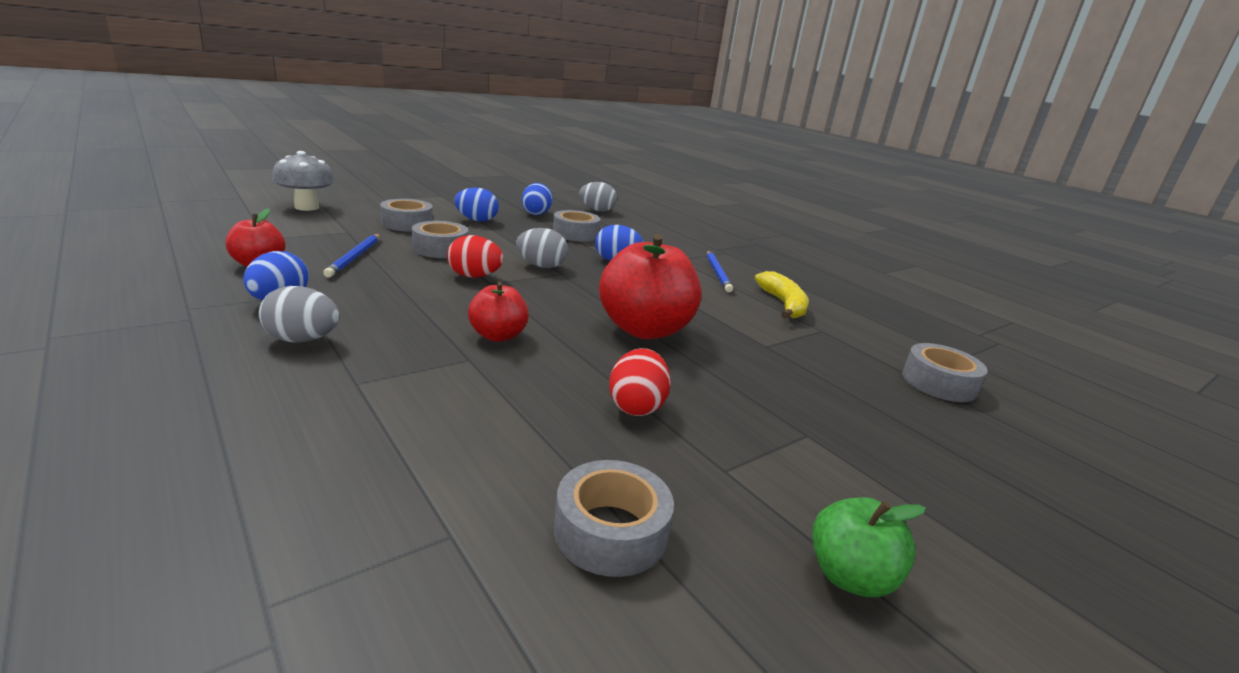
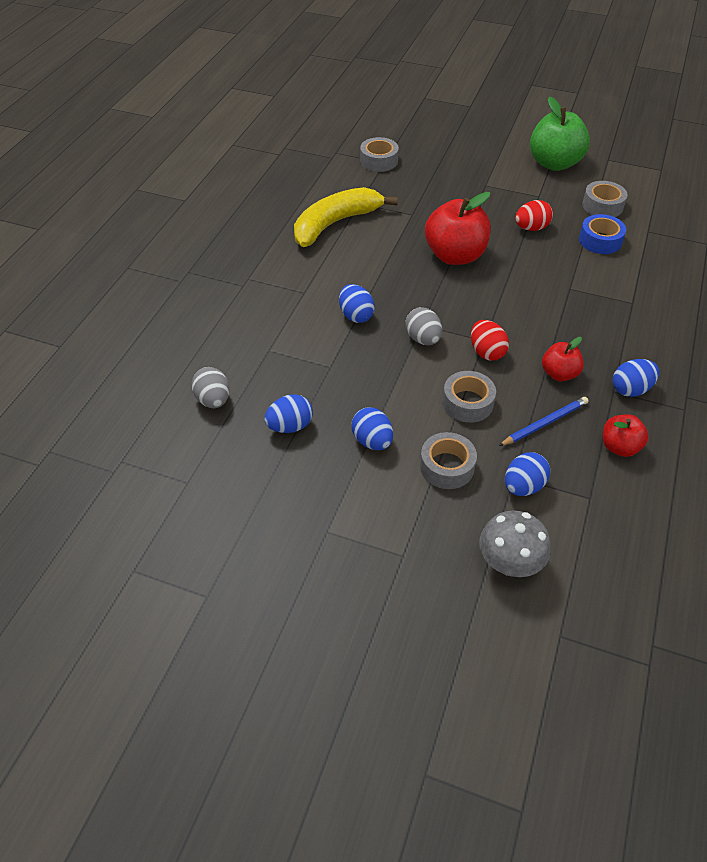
camera: 120 degrees left, 25 degrees up
grey egg [258,286,339,342] -> none
red apple [468,282,529,342] -> red apple moved to [542,337,584,381]
grey tape [553,210,600,242] -> none
blue pencil [707,251,733,293] -> none
yellow banana [755,271,809,319] -> yellow banana [294,187,398,247], size x1.60
green apple [812,497,926,597] -> green apple [530,96,590,171], size x1.85
none -> blue egg [505,452,550,496]
none -> blue tape [579,214,626,254]

